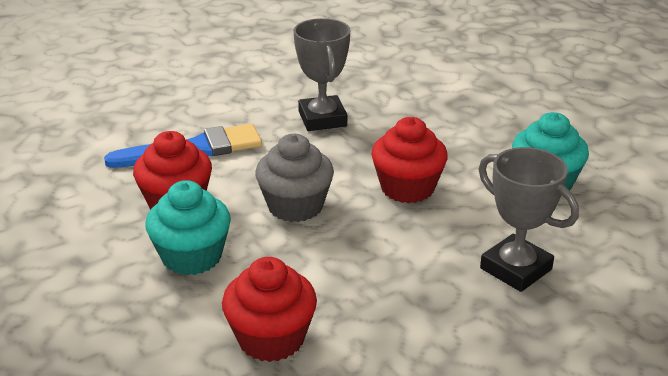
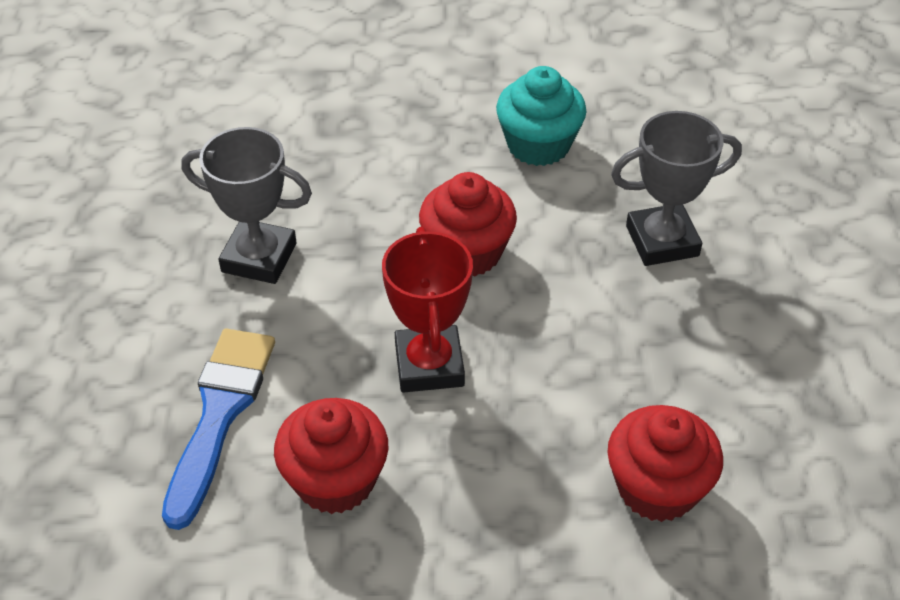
camera: 60 degrees left, 15 degrees up
turquoise cupcake [145,180,231,275] -> none
grey cupcake [255,134,334,222] -> red trophy [382,227,473,393]

